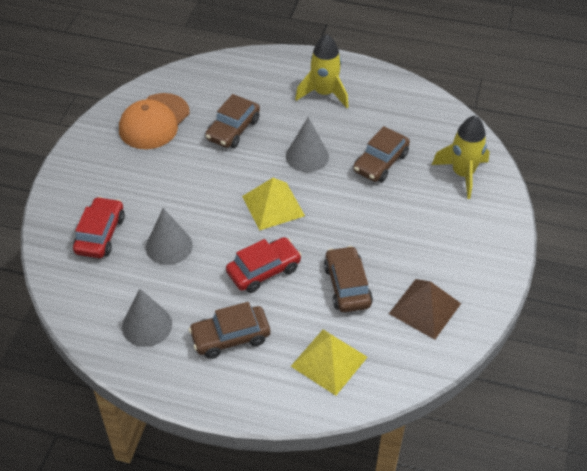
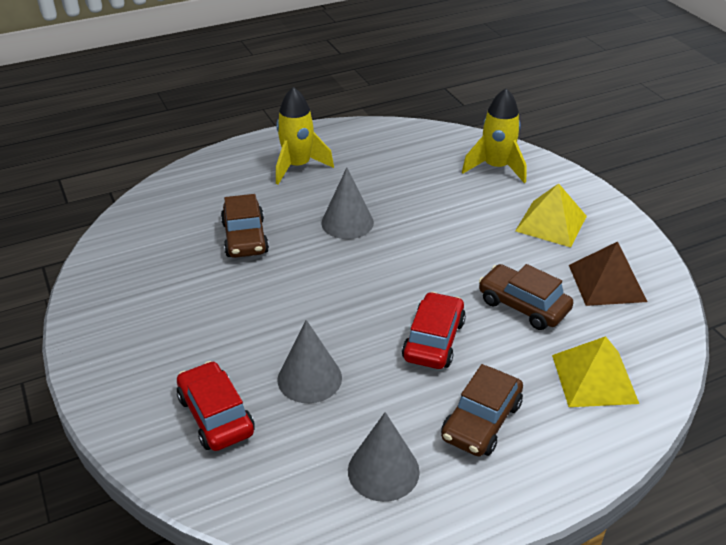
camera: 40 degrees left, 10 degrees down
orange cap [119,93,190,149] -> none
yellow pyramid [242,178,305,230] -> yellow pyramid moved to [515,183,587,247]
brown car [353,126,410,182] -> none

